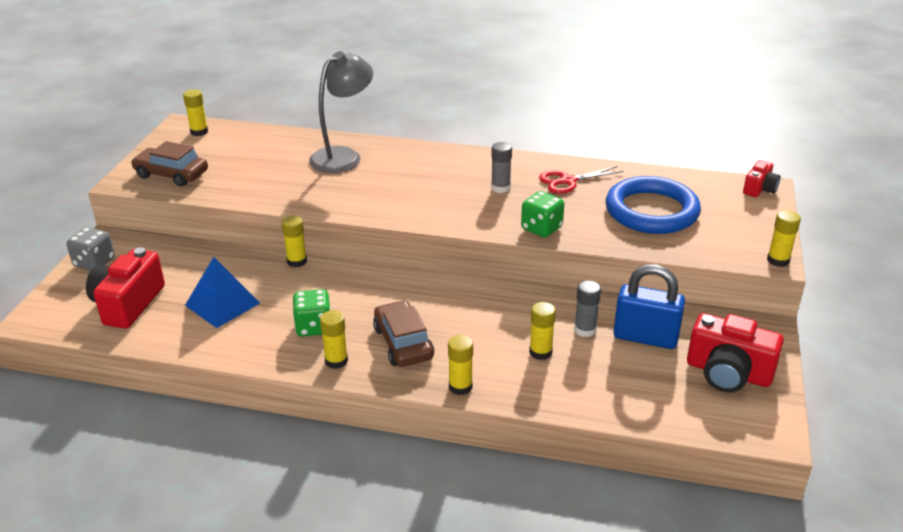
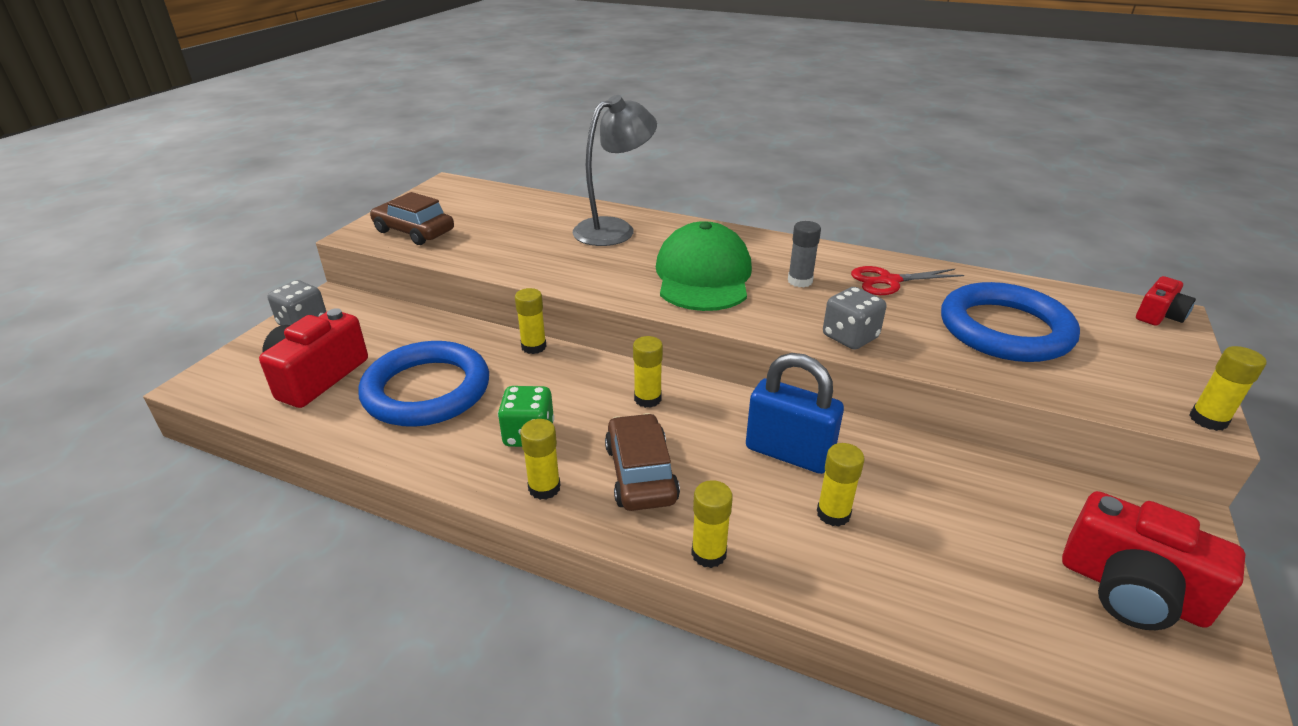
camera: 10 degrees right, 0 degrees up
yellow glue stick [183,89,208,136] -> yellow glue stick moved to [633,336,663,408]
blue pyramid [185,257,260,328] -> blue ring [358,341,489,427]
green dice [521,191,564,238] -> grey dice [823,287,886,350]
grey glue stick [574,280,601,337] -> none
blue padlock [613,264,685,349] -> blue padlock moved to [746,353,844,474]
none -> green cap [656,221,752,311]

